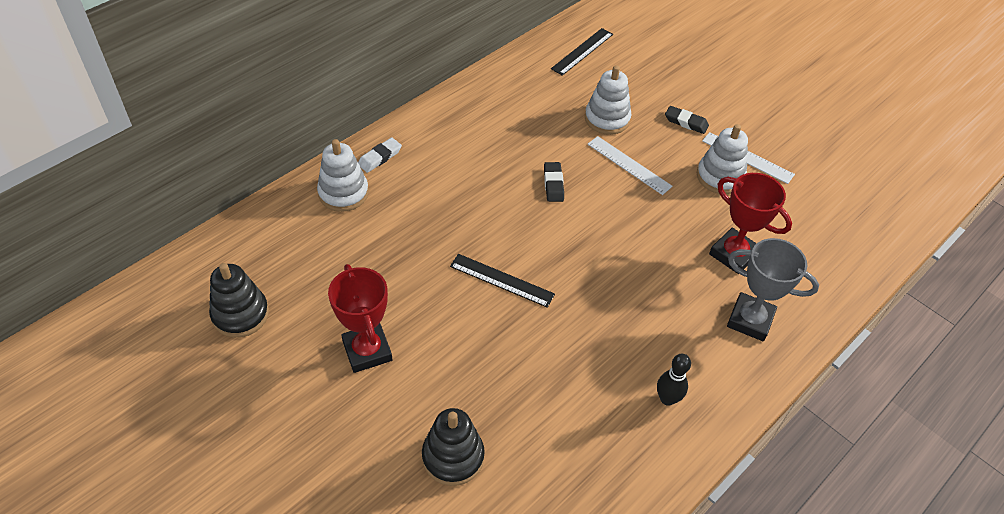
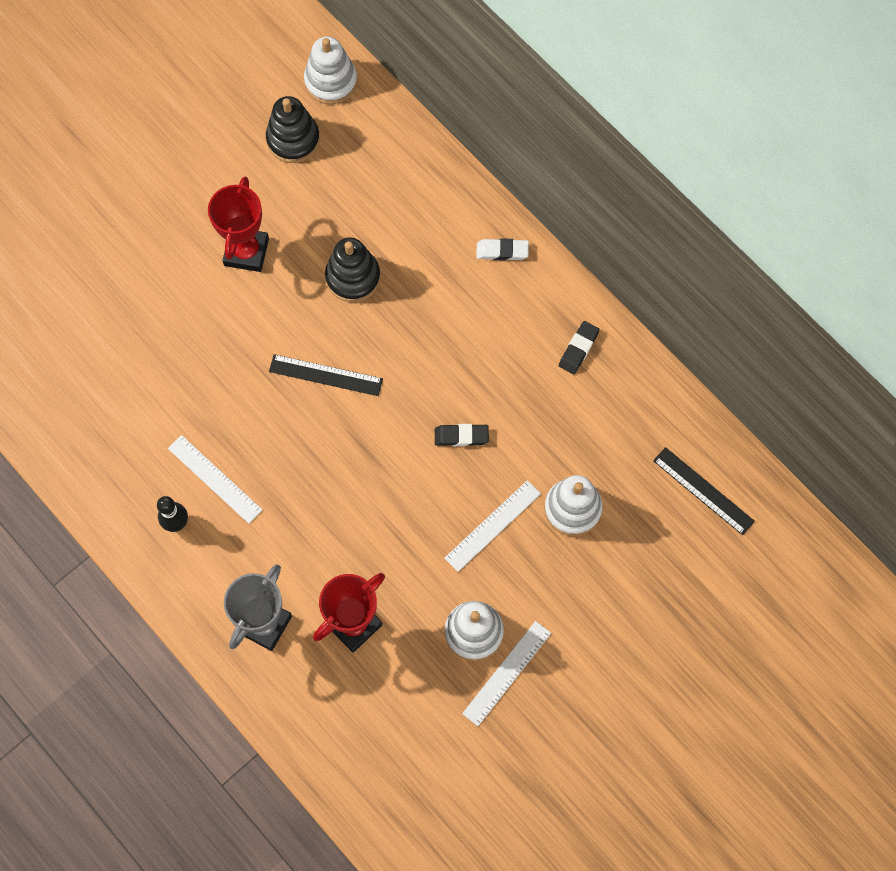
camera: 95 degrees right, 20 degrees up
white stacking toy [317,139,369,212] -> white stacking toy moved to [304,37,357,104]
red trophy [328,264,392,373] -> red trophy turned 60 degrees counterclockwise [208,176,269,272]
white eraser [358,138,402,173] -> white eraser turned 45 degrees counterclockwise [476,238,529,261]
black stacking toy [422,408,485,486] -> black stacking toy moved to [325,237,380,302]
black ruler [450,254,555,308] -> black ruler turned 75 degrees clockwise [269,354,383,396]
black eraser [665,106,709,134] -> black eraser moved to [559,321,600,374]
none -> white ruler [168,435,263,524]

